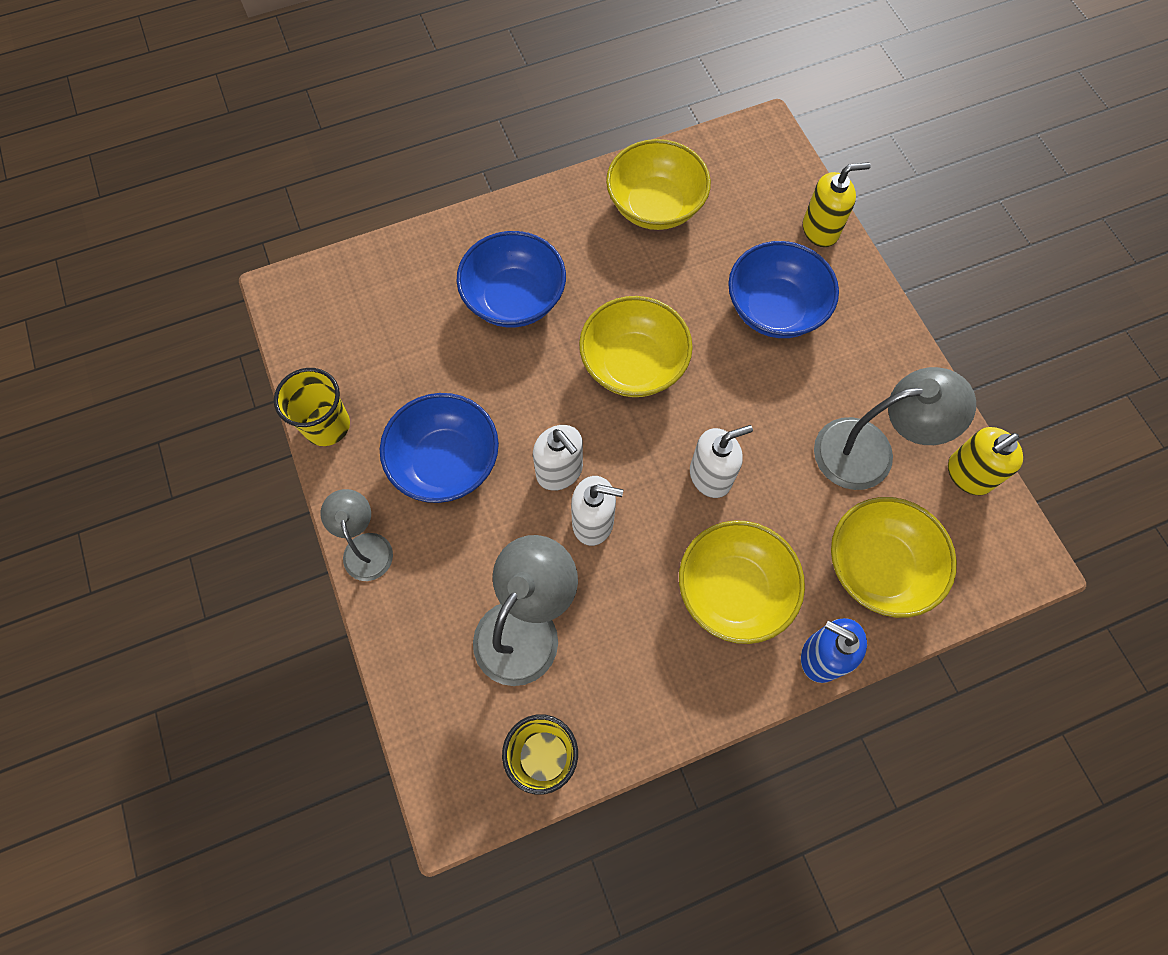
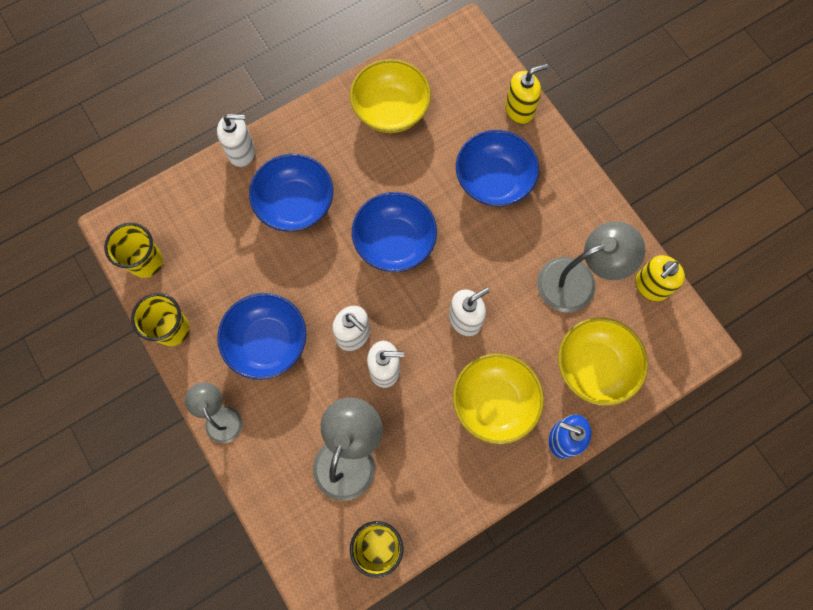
camera: 10 degrees left, 5 degrees up
yellow bowl [579,296,693,397] -> blue bowl [352,192,437,272]
none -> yellow cup [104,223,163,278]
none -> white soap dispenser [217,114,255,167]

